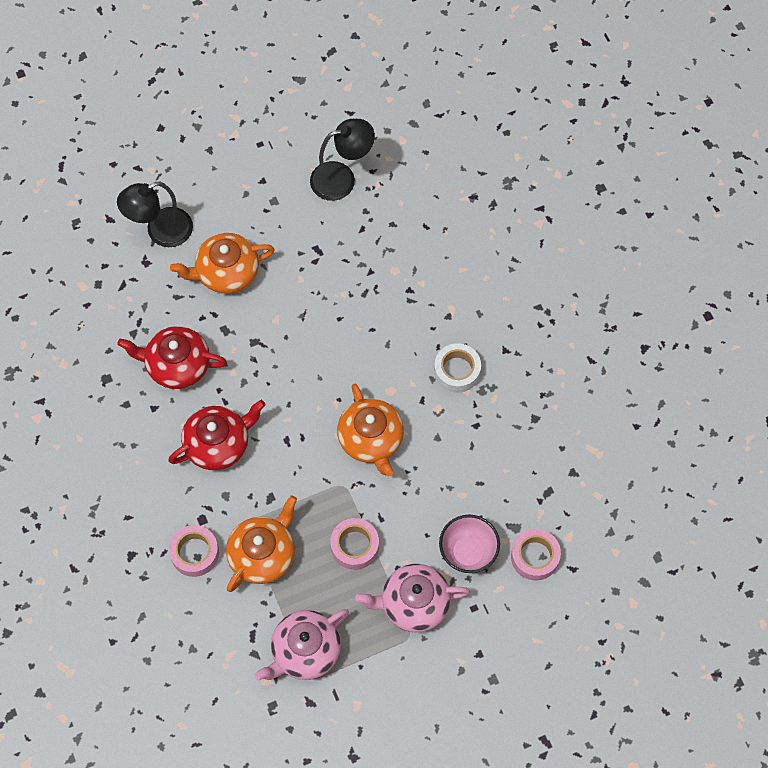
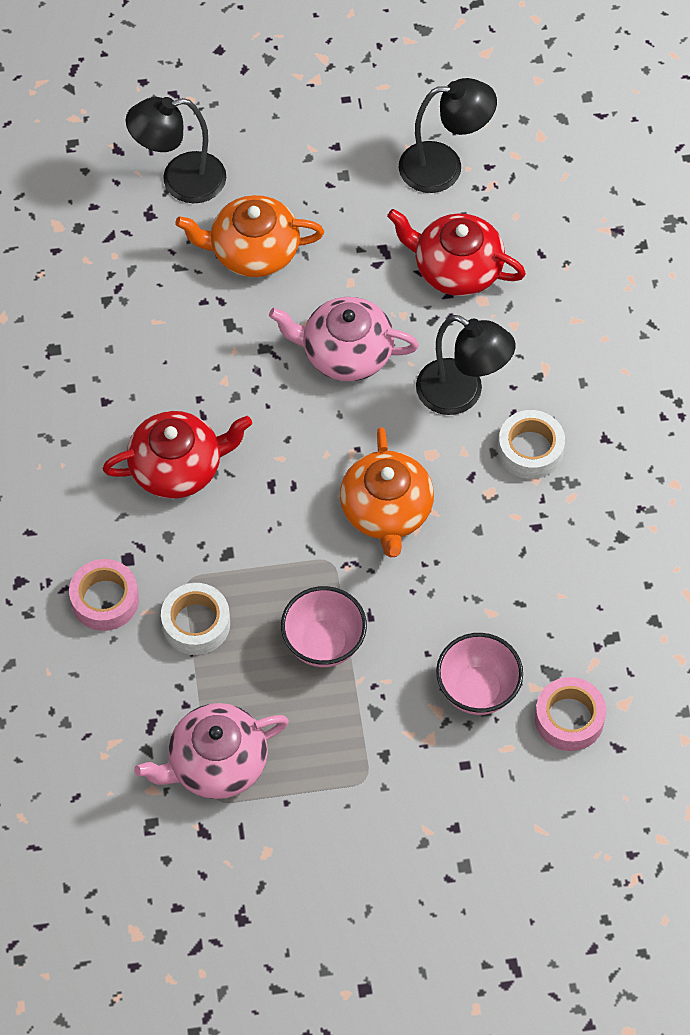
camera: 15 degrees right, 5 degrees down
red teapot [117,326,227,389] -> red teapot moved to [387,209,526,296]
orange teapot [226,495,297,592] -> white tape [161,583,230,655]
pink tape [330,518,379,570] -> pink bowl [281,586,367,667]
pink teapot [355,564,470,632] -> pink teapot moved to [269,297,419,381]
none -> black lamp [416,315,515,415]

